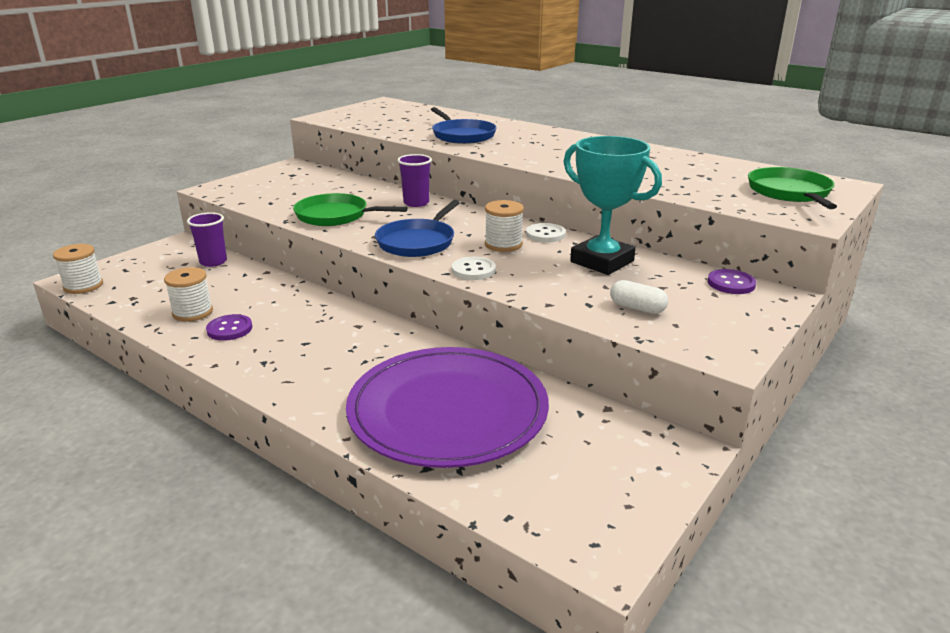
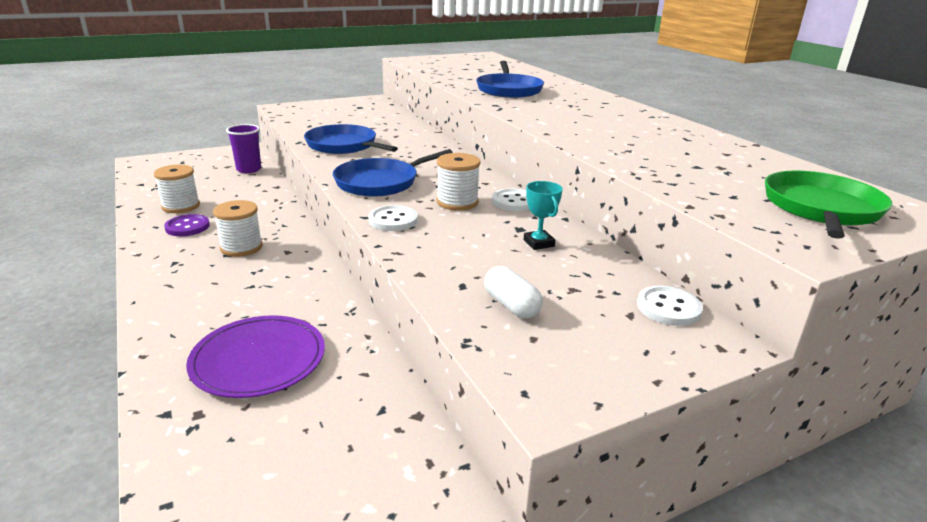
camera: 25 degrees right, 0 degrees up
white spool [53,244,103,294] -> white spool moved to [213,200,263,257]
green pan [293,193,408,226] -> blue pan [304,124,398,154]
purple plate [346,347,549,468] -> purple plate [186,315,325,398], size x0.58
purple cup [397,154,432,207] -> none
turquoise trophy [563,136,662,275] -> turquoise trophy [524,181,563,250], size x0.42
purple button [707,269,756,294] -> white button [637,286,703,326]

